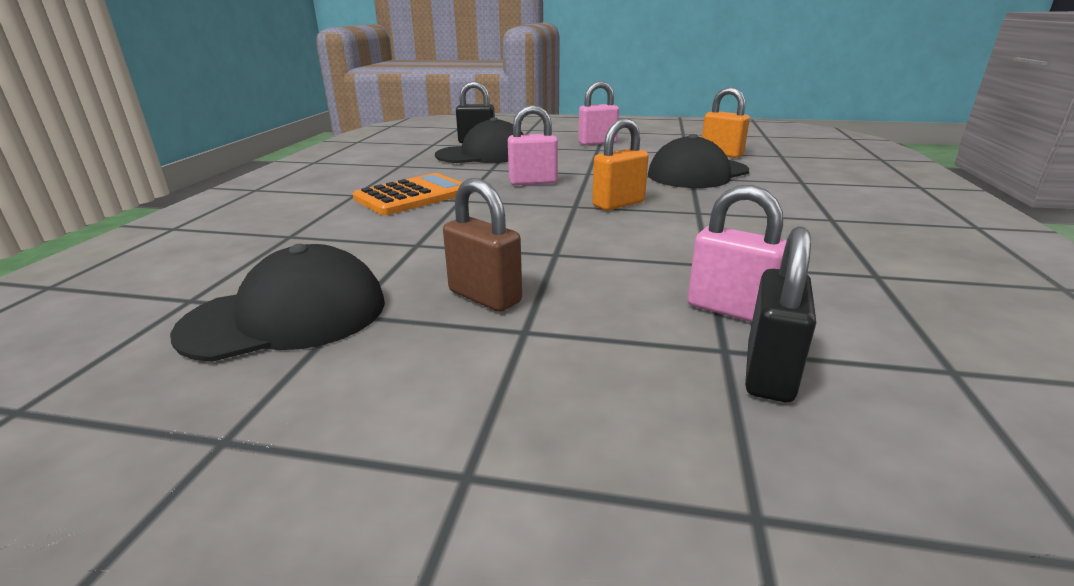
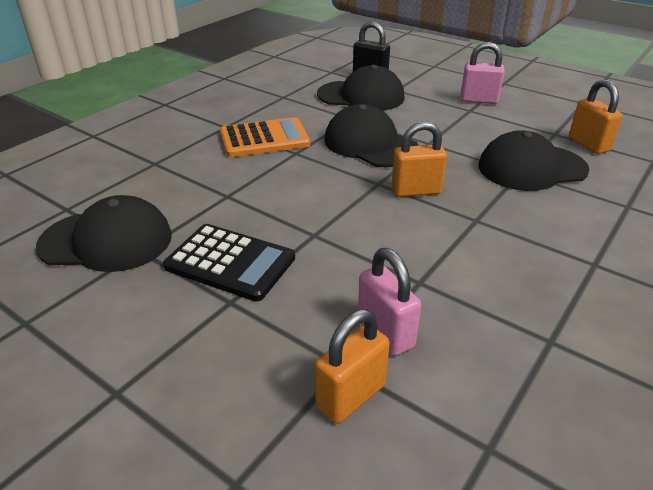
camera: 25 degrees right, 10 degrees up
brown padlock [443,178,522,312] -> black calculator [163,224,295,301]
pink padlock [508,105,558,185] -> black cap [324,104,419,167]
black padlock [745,226,816,402] -> orange padlock [315,309,390,424]

